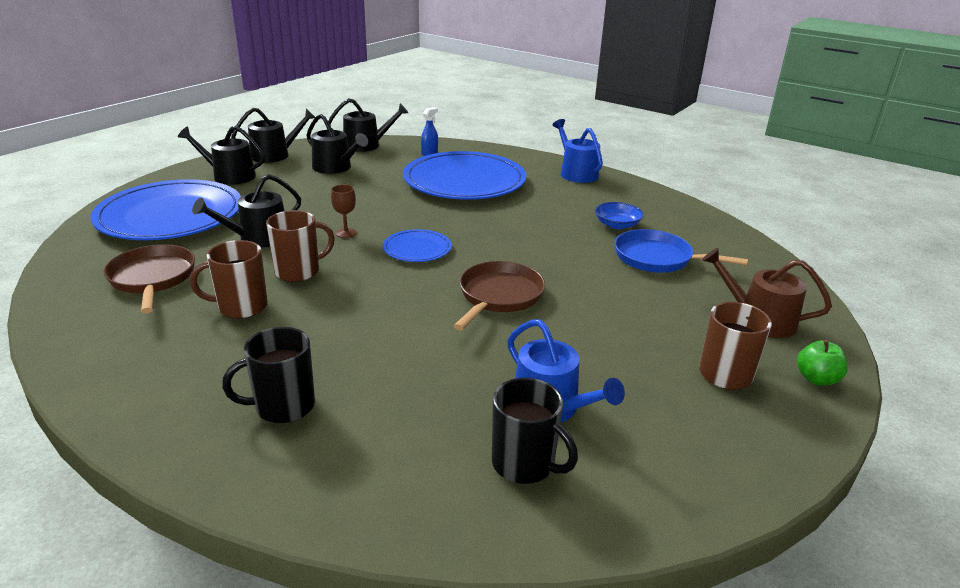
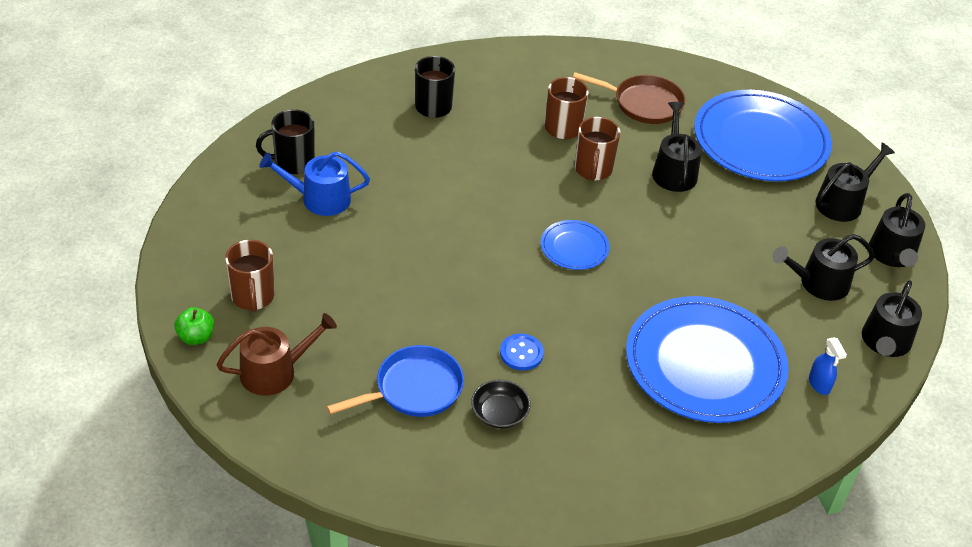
camera: 125 degrees right, 15 degrees up
brown goblet [331,185,357,238] -> none
brown pan [454,261,545,330] -> none
blue watering can [553,119,603,183] -> none
blue bowl [595,202,644,229] -> black bowl [471,380,531,428]
none -> blue button [500,334,544,371]

